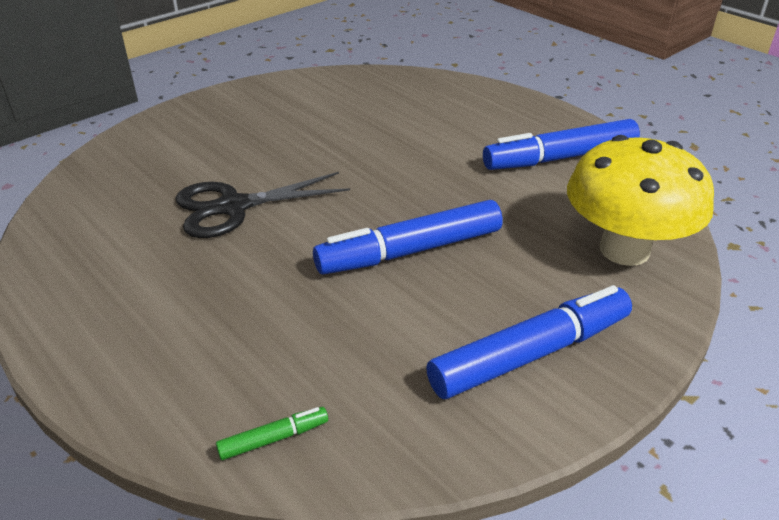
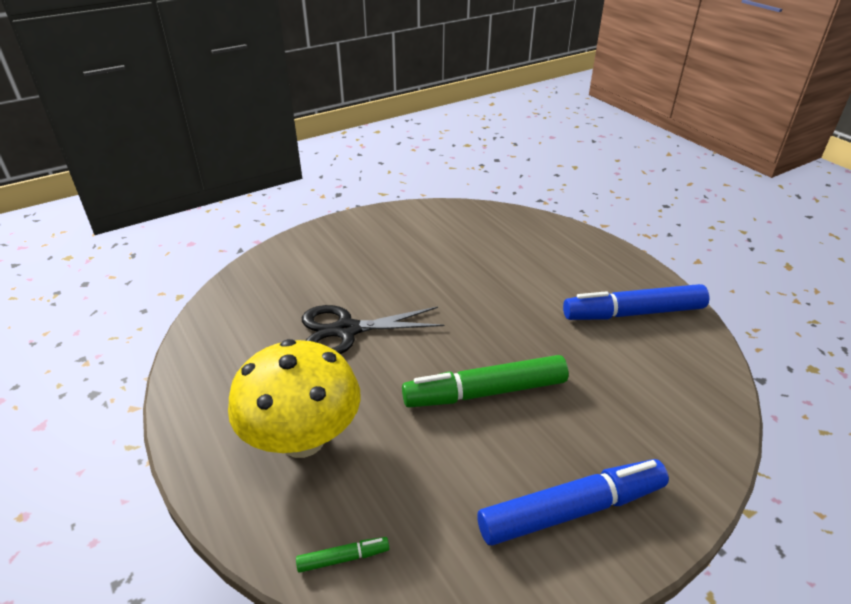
camera: 10 degrees right, 0 degrees up
blue marker [313,200,503,274] -> green marker [402,355,569,408]
yellow mushroom [567,135,714,266] -> yellow mushroom moved to [228,339,361,458]

